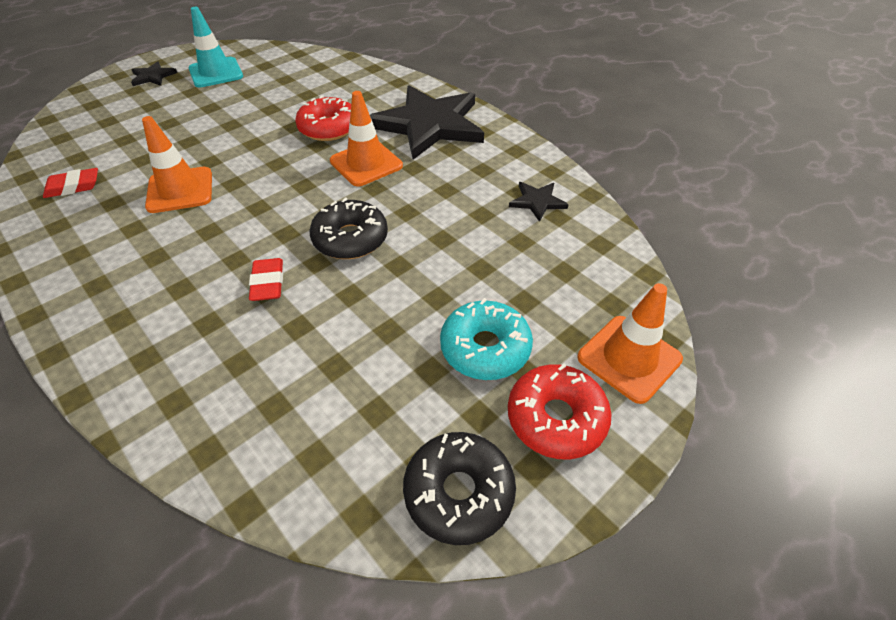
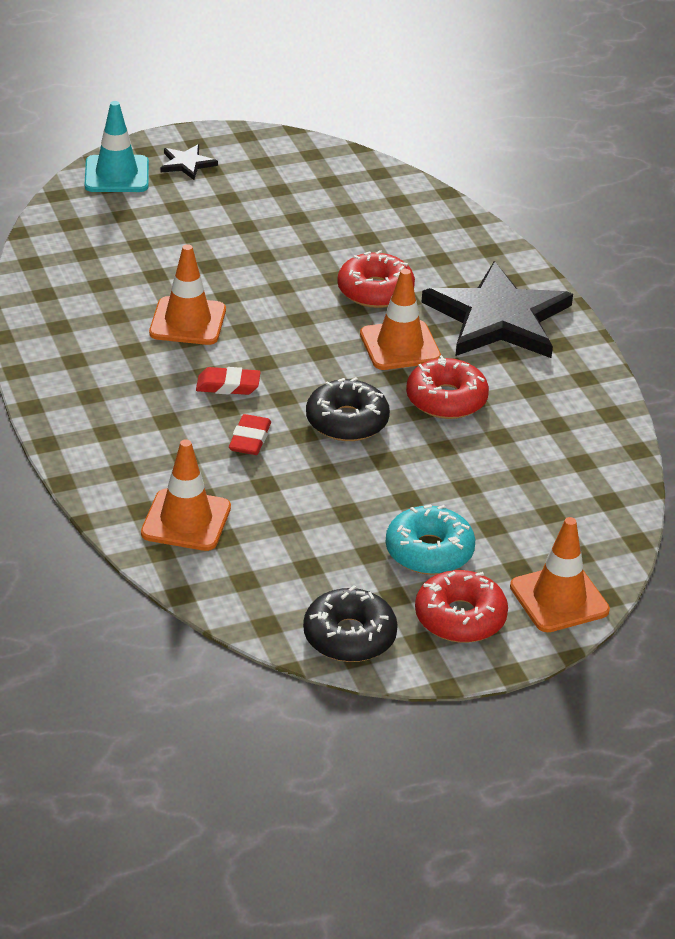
camera: 20 degrees right, 10 degrees down
red eraser [43,168,98,198] -> red eraser moved to [196,367,261,395]
turquoise traffic cone [189,7,243,87] -> turquoise traffic cone moved to [85,101,149,192]
black star [509,182,569,222] -> none
none -> orange traffic cone [141,439,231,551]
none -> red donut [406,355,489,419]

